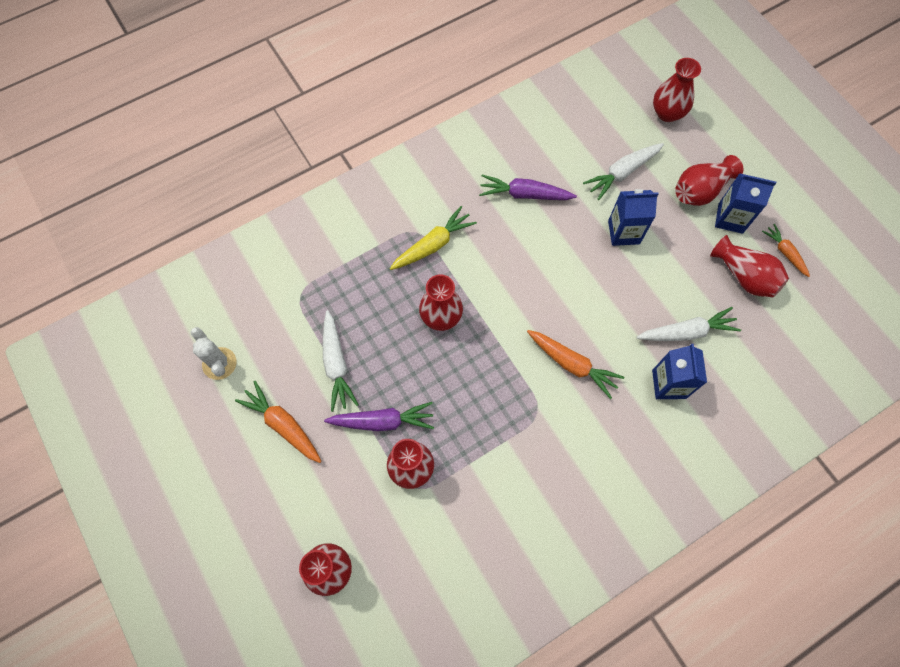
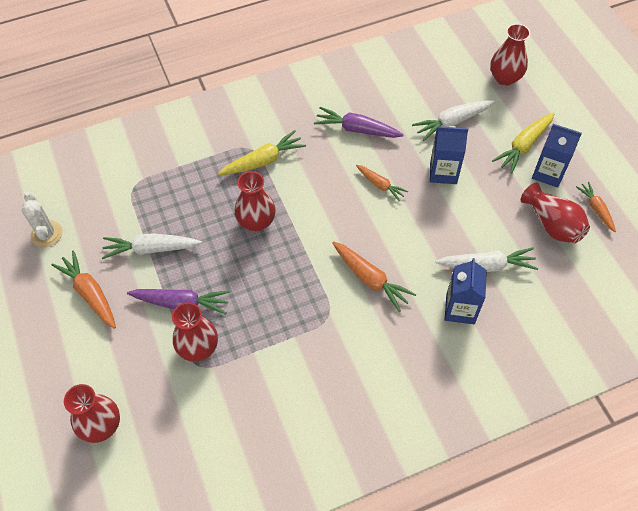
camera: 10 degrees right, 10 degrees down
white carrot [323,310,359,412] -> white carrot turned 90 degrees clockwise [102,233,202,259]
red vase [675,155,743,206] -> yellow carrot [492,113,554,174]
none -> orange carrot [356,165,408,202]

